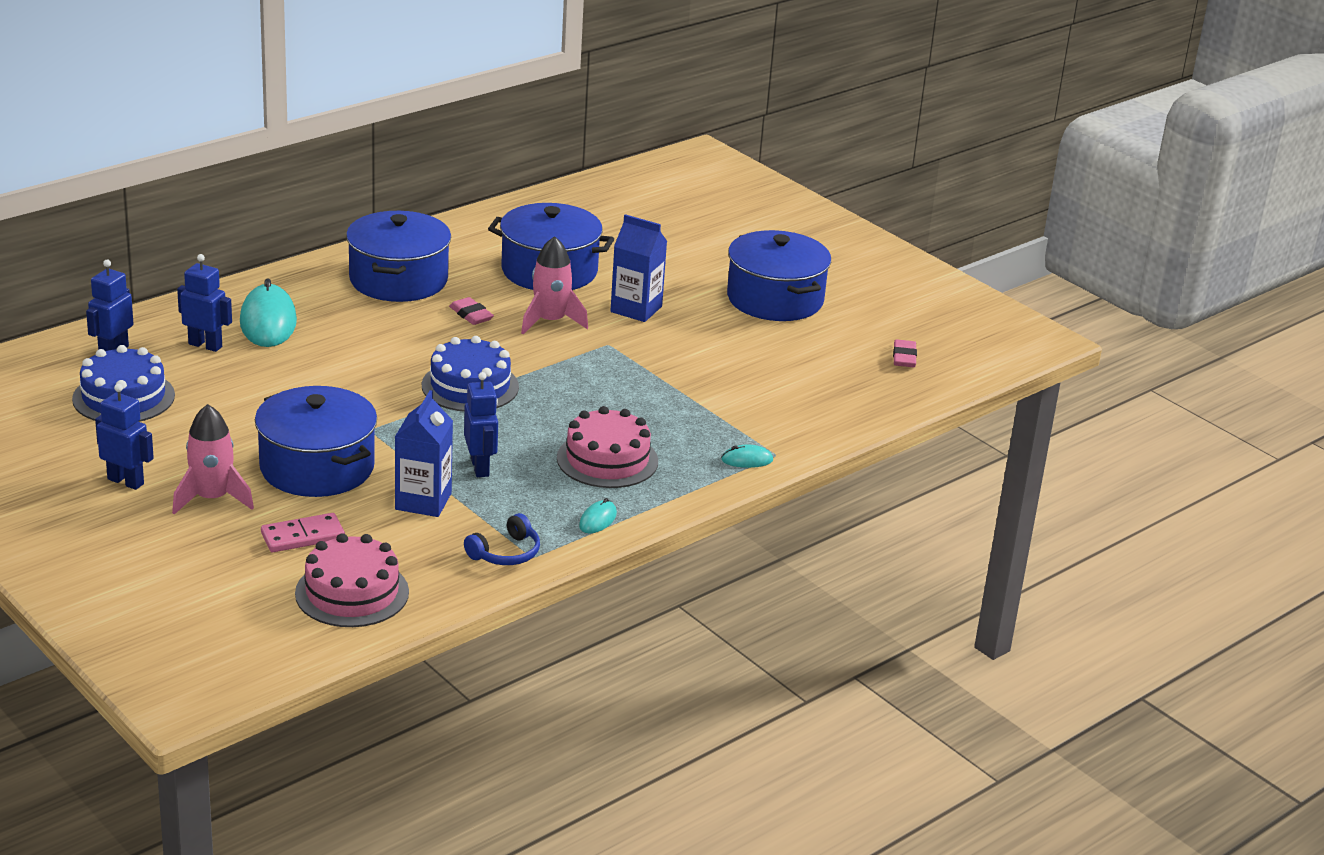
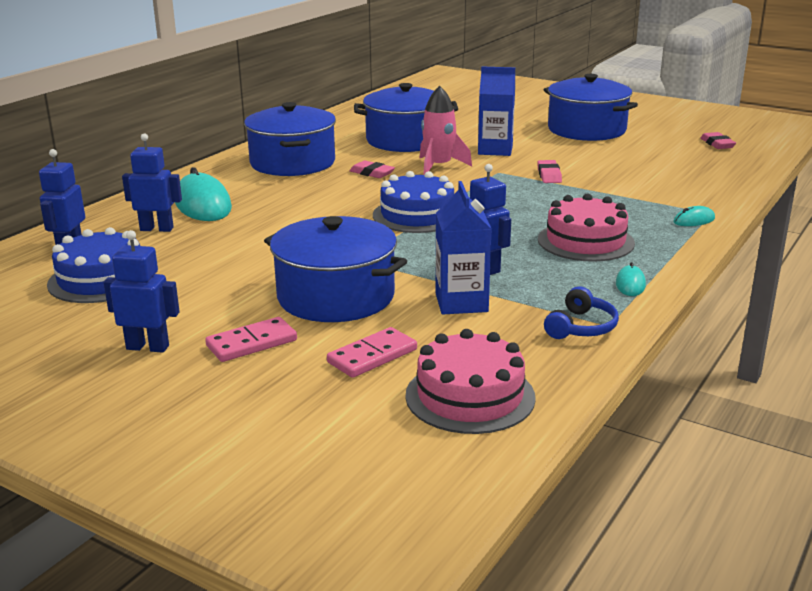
camera: 15 degrees left, 5 degrees down
pink rocket [172,404,254,515] -> pink domino [205,317,297,362]
none -> pink eraser [537,160,562,183]

